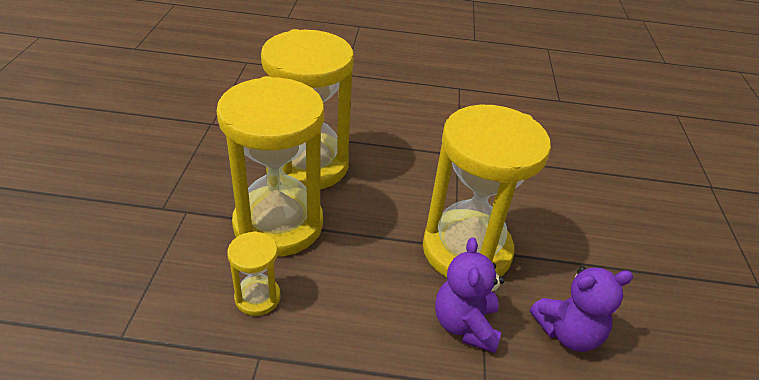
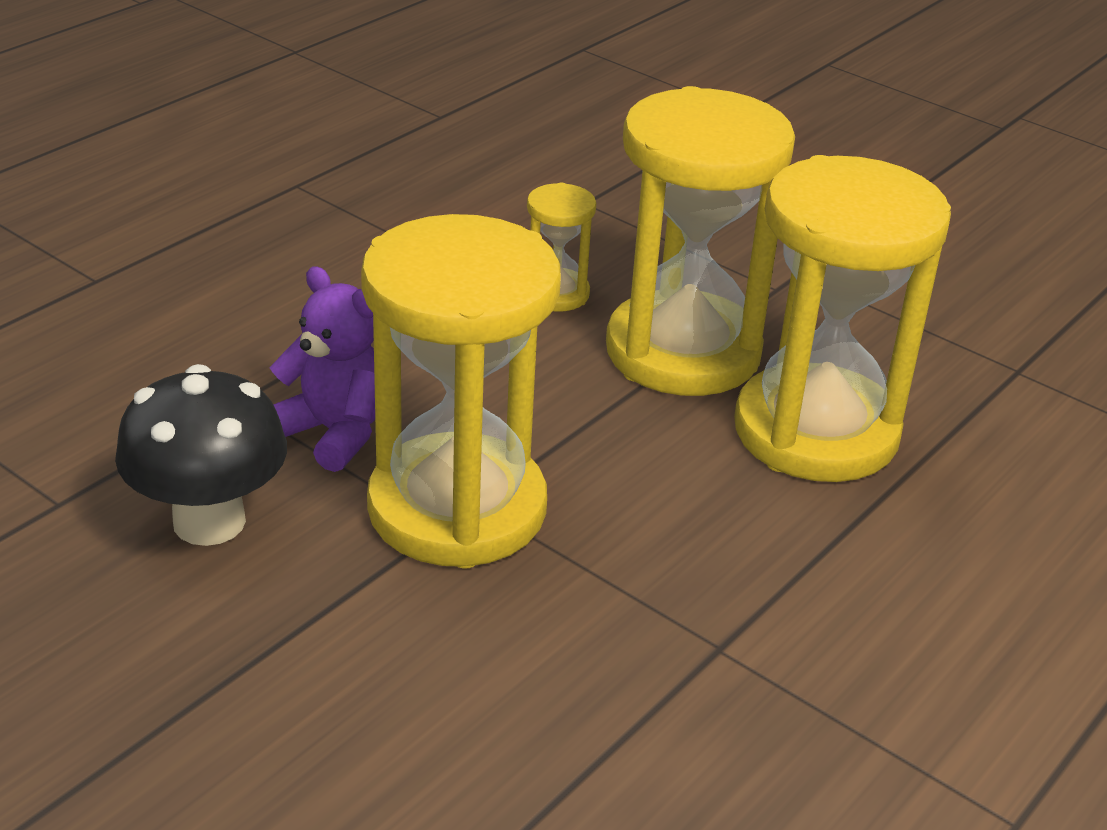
camera: 125 degrees right, 5 degrees down
purple teddy bear [530,266,633,352] -> black mushroom [115,364,287,546]

